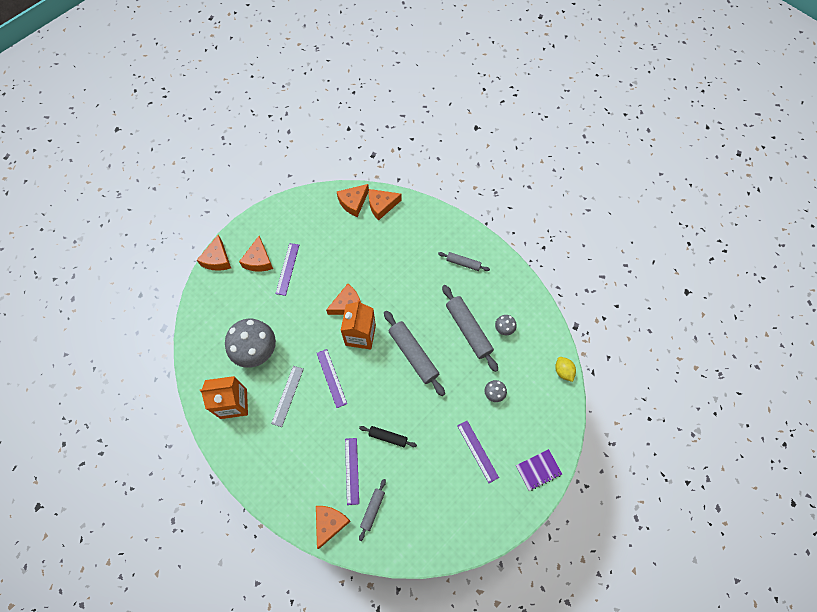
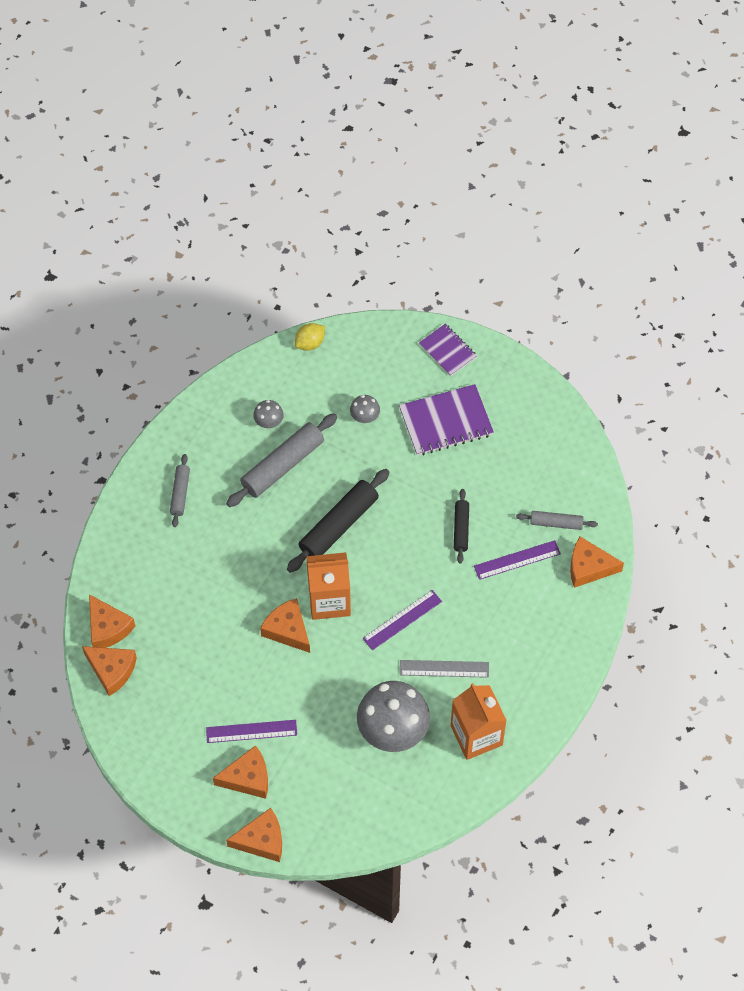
camera: 105 degrees left, 5 degrees down
grey rolling pin [384,311,445,396] -> black rolling pin [287,469,390,573]
purple ruler [457,421,499,483] -> purple notebook [399,384,494,456]

